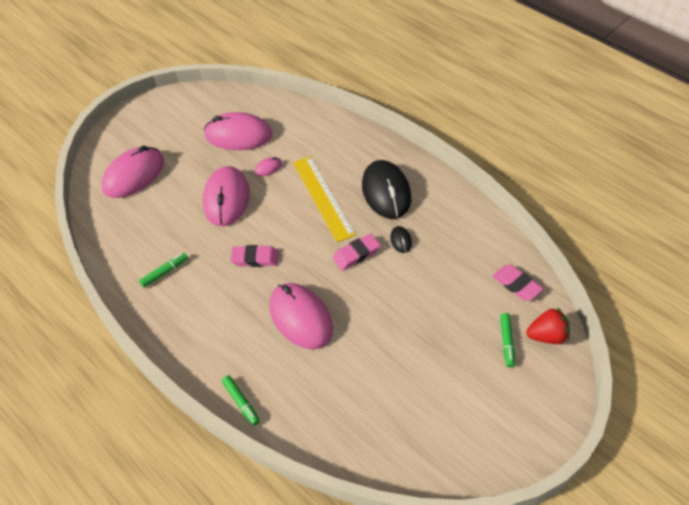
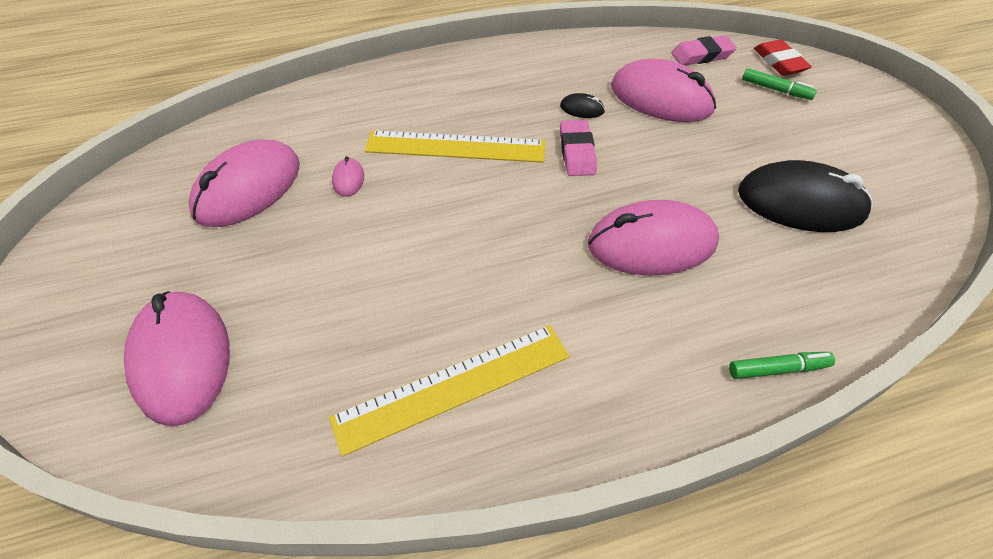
camera: 65 degrees left, 0 degrees up
green marker [139,253,188,288] -> yellow ruler [329,325,569,457]
pink mouse [203,166,250,226] -> pink mouse moved to [611,59,716,122]
pink eraser [230,245,279,267] -> none
black mouse [362,160,411,219] -> black mouse moved to [738,160,873,232]
red strawberry [526,307,570,344] -> red eraser [754,40,812,76]

